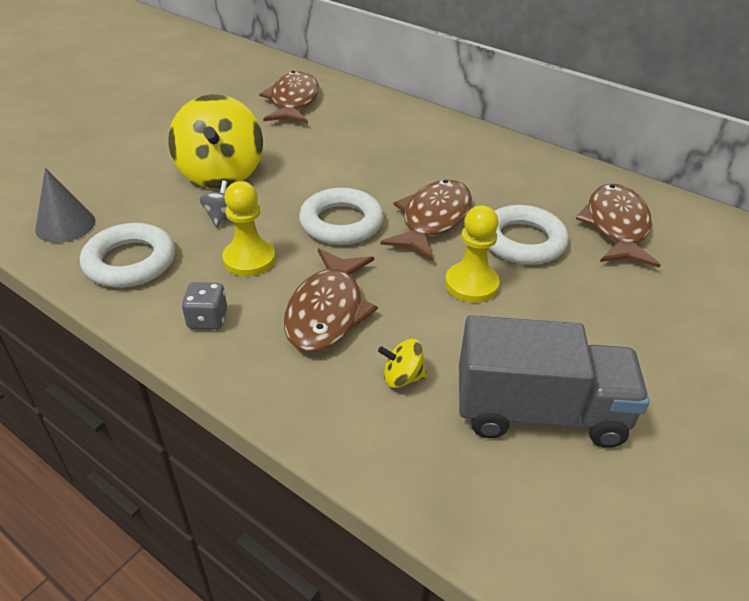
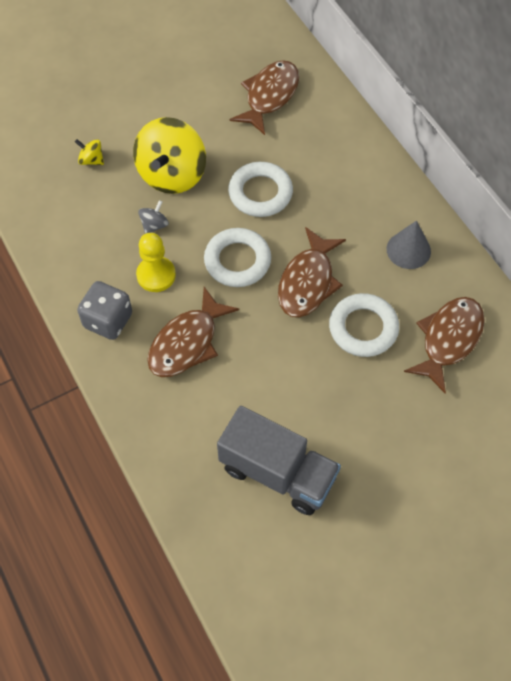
camera: 25 degrees right, 20 degrees up
grey cone [35,168,95,243] -> grey cone moved to [387,220,431,269]
white ring [80,223,175,288] -> white ring moved to [228,162,293,217]
grey dice [181,282,227,330] -> grey dice [77,281,132,340], size x1.60
yellow spinning top [378,339,427,388] -> yellow spinning top moved to [75,139,104,165]
brown fish [380,180,472,261] -> brown fish turned 150 degrees clockwise [278,227,346,317]
yellow pawn [445,205,500,303] -> none

